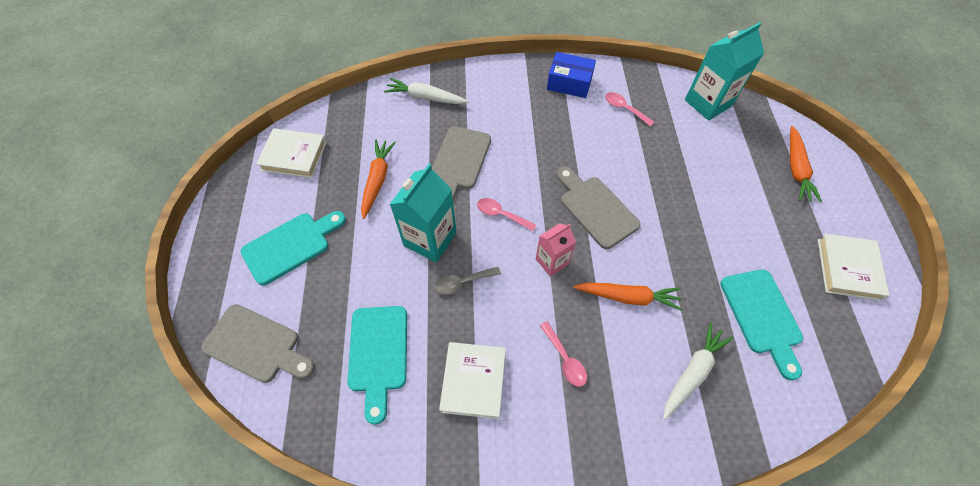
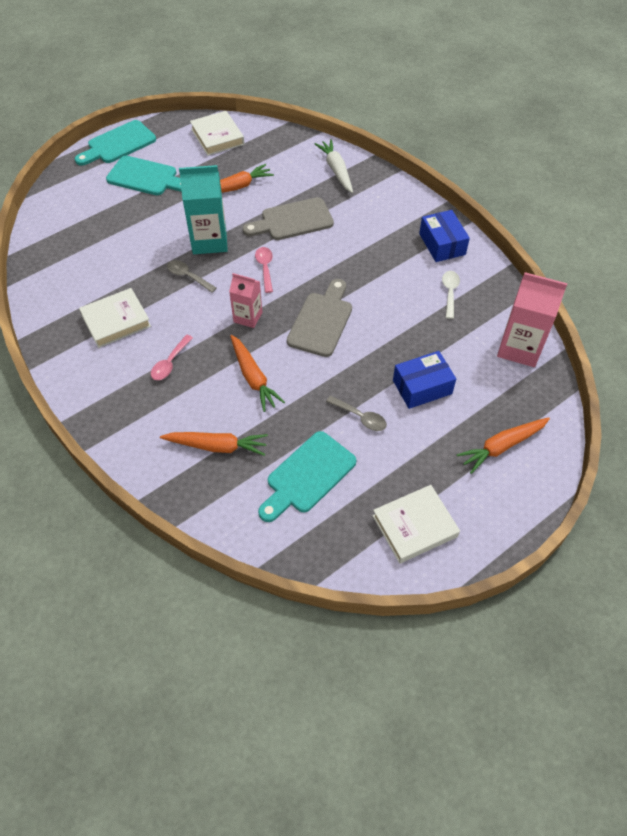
camera: 55 degrees right, 5 degrees down
grey cutting board [201,304,314,383] -> none
turquoise cutting board [348,306,407,425] -> turquoise cutting board moved to [75,120,156,166]
pink spoon [605,92,654,127] -> white spoon [442,271,460,319]
white carrot [663,322,734,420] -> orange carrot [160,432,268,456]
turquoise carton [685,22,764,121] -> pink carton [497,272,567,367]
none -> grey spoon [326,396,387,431]
none -> blue box [393,351,456,409]

